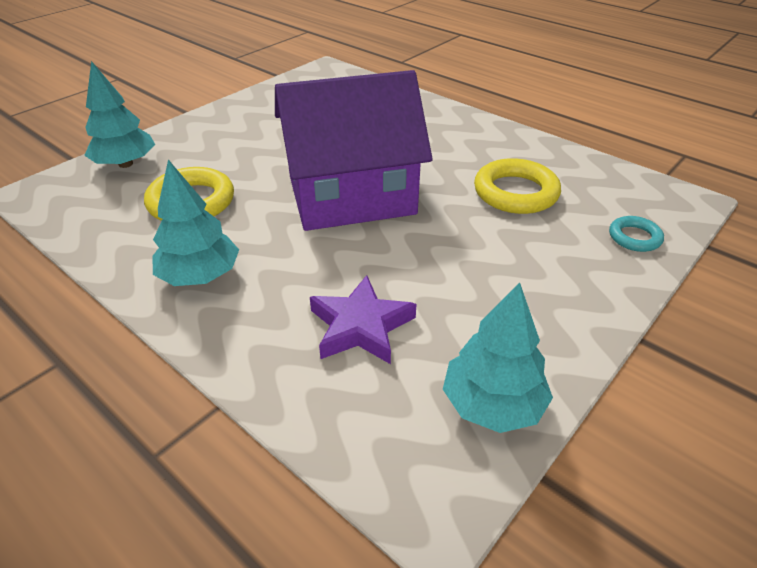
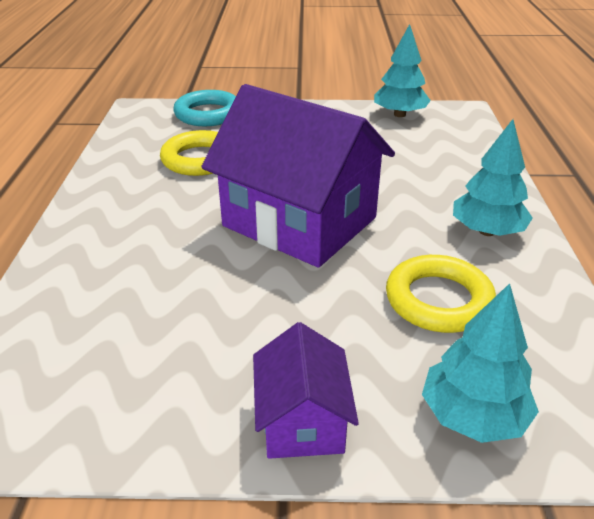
camera: 130 degrees left, 5 degrees down
purple star [310,275,416,364] -> none
turquoise ring [609,216,664,252] -> turquoise ring [173,90,236,126], size x1.81
none -> purple house [253,322,359,459]

